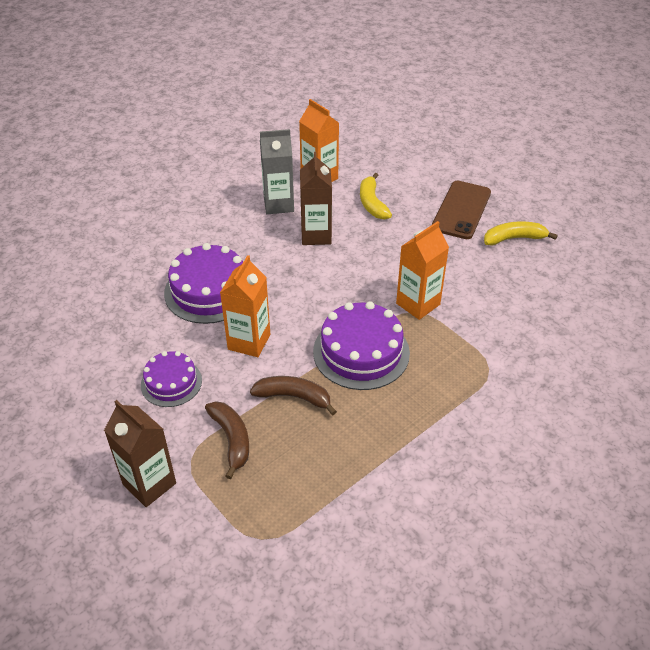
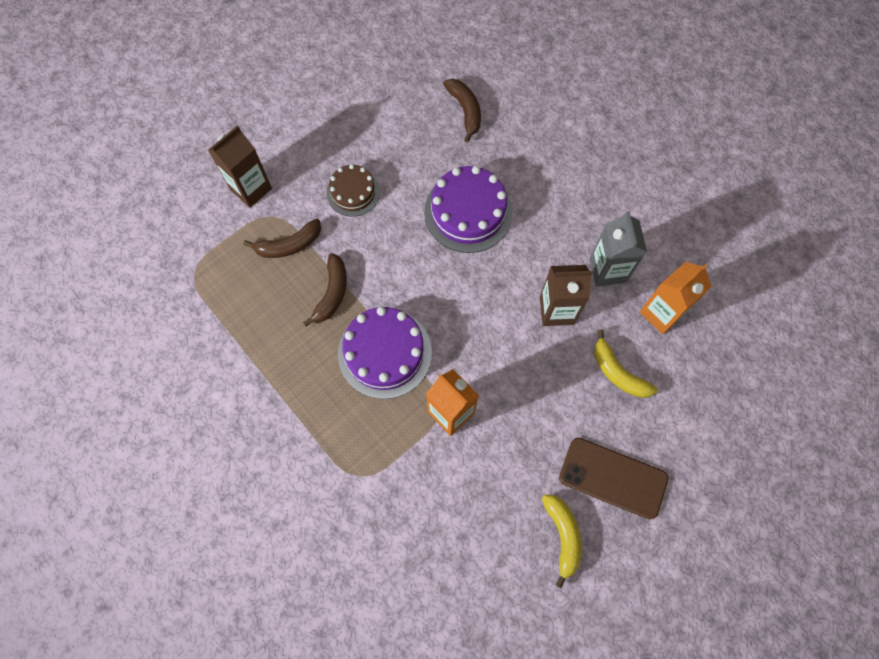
camera: 90 degrees right, 25 degrees up
purple cake [141,351,202,407] -> brown cake [327,164,380,217]
orange carton [220,255,270,357] -> none
yellow banana [360,173,392,220] -> yellow banana turned 120 degrees counterclockwise [594,330,658,398]
none -> brown banana [443,79,481,143]

